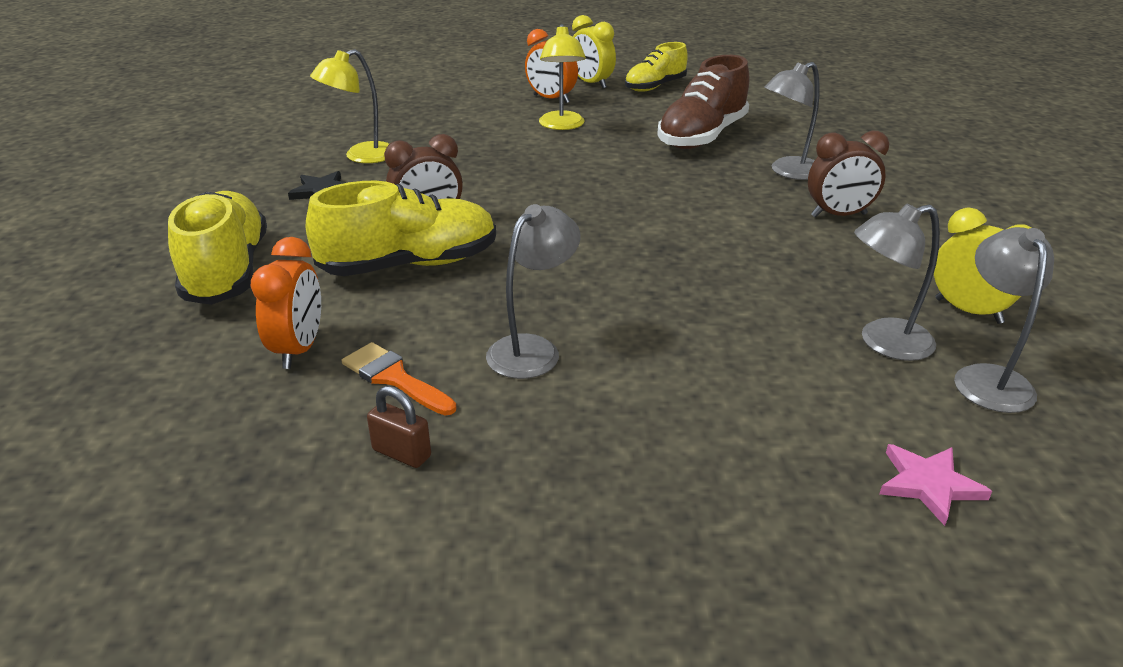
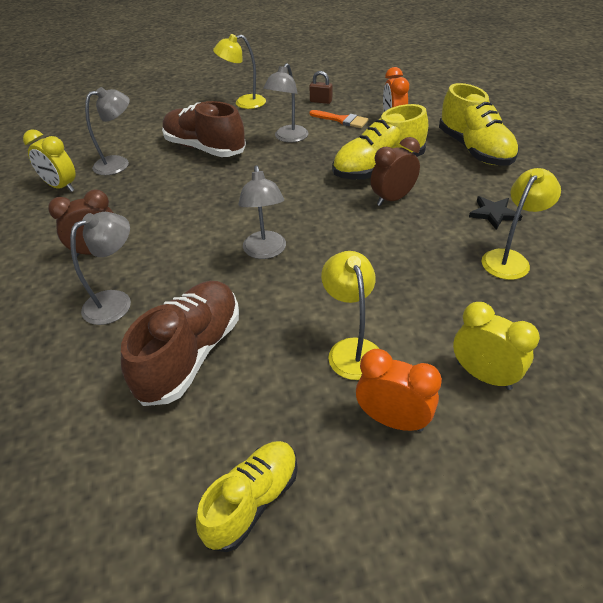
camera: 170 degrees right, 10 degrees up
yellow clock [572,15,616,89] -> yellow clock moved to [453,302,540,390]
pink star [880,444,992,526] -> none
grey lamp [954,227,1054,413] -> grey lamp moved to [238,165,286,259]
none -> brown shoe [162,101,246,157]
none -> yellow lamp [213,34,266,109]

